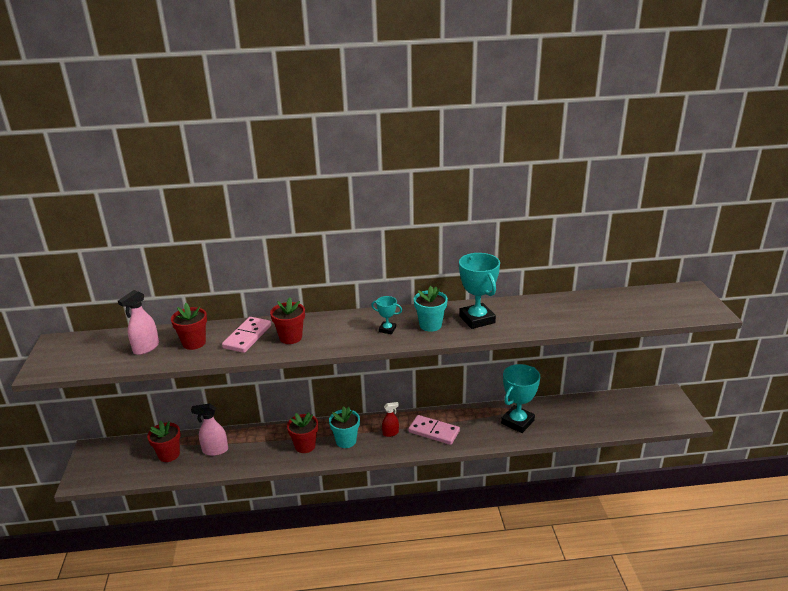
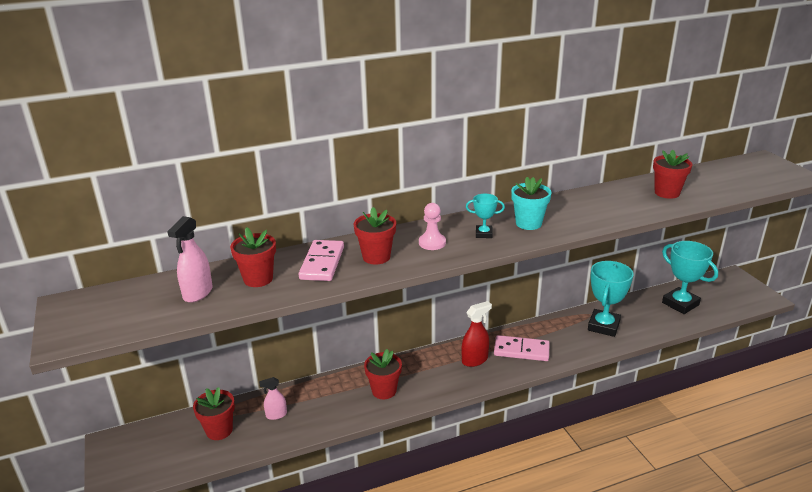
camera: 15 degrees left, 0 degrees up
pink spray bottle [191,404,228,456] -> pink spray bottle [259,377,287,420], size x0.66
turquoise flower pot [329,407,360,448] -> none
red spray bottle [382,402,399,437] -> red spray bottle [462,301,492,367], size x1.52
turquoise trophy [459,253,500,329] -> turquoise trophy moved to [662,241,718,314]
none -> pink pawn [419,203,446,250]
none -> red flower pot [653,150,692,199]

